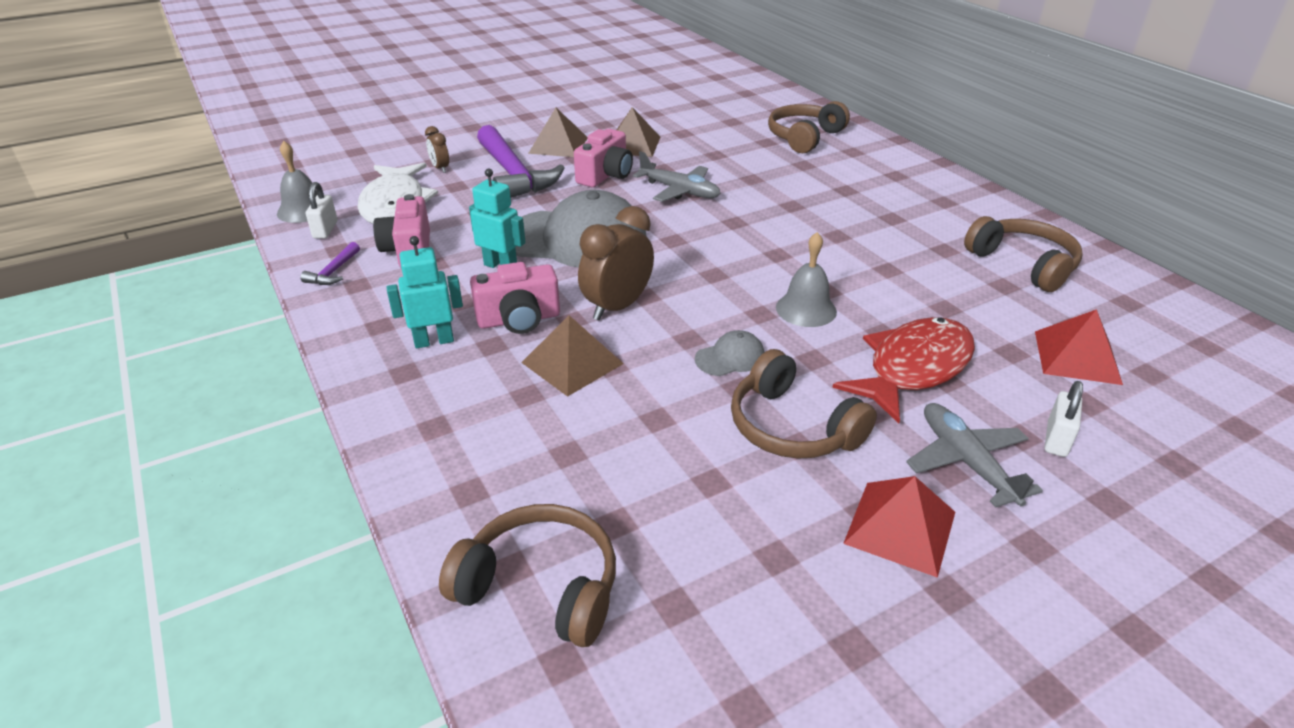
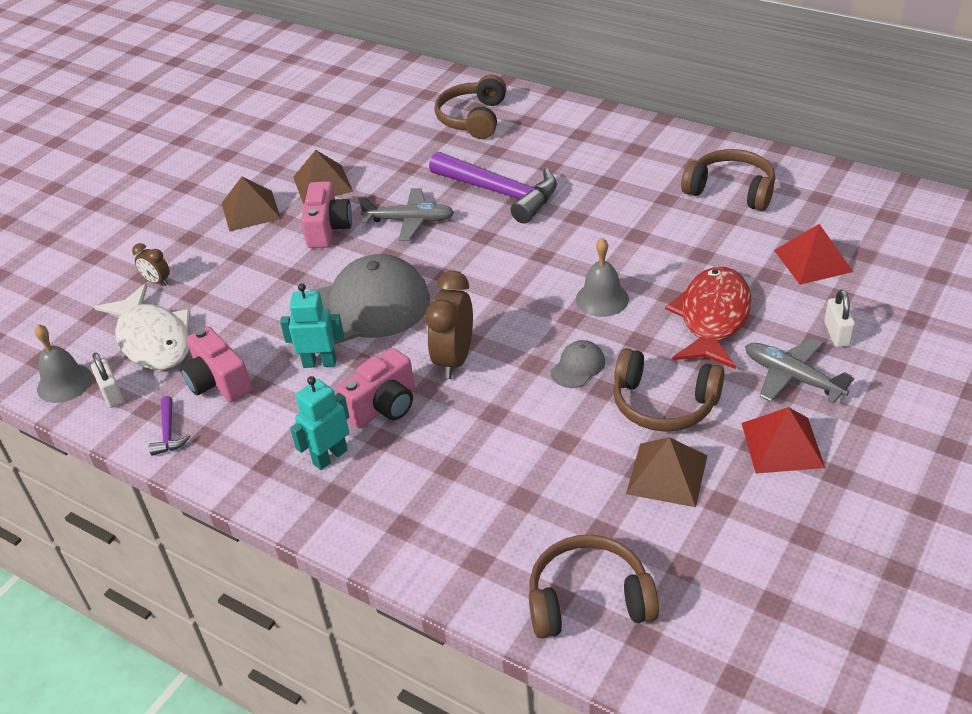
camera: 25 degrees left, 5 degrees up
purple hammer [477,125,565,198] -> purple hammer moved to [429,152,557,224]
brown pyramid [521,315,624,397] -> brown pyramid moved to [626,437,707,507]

